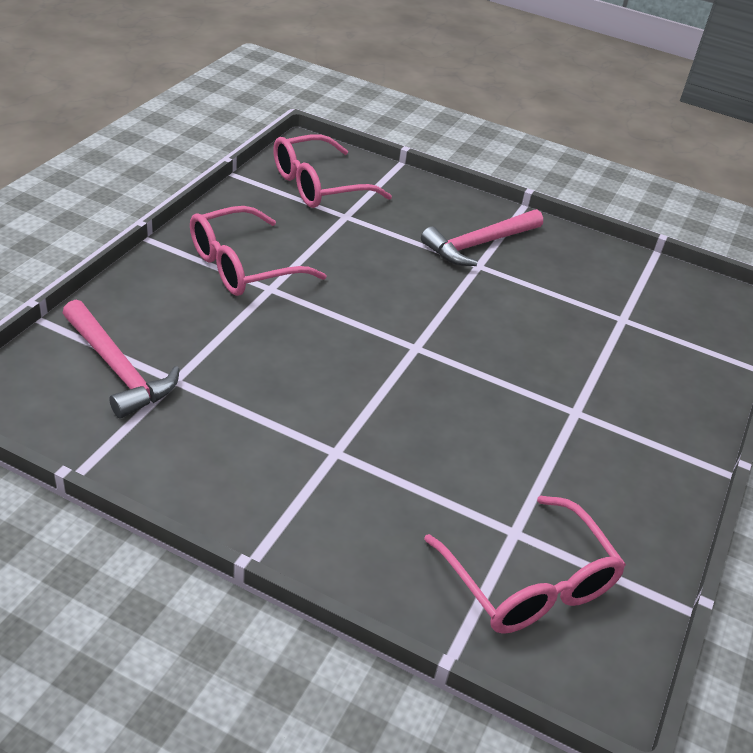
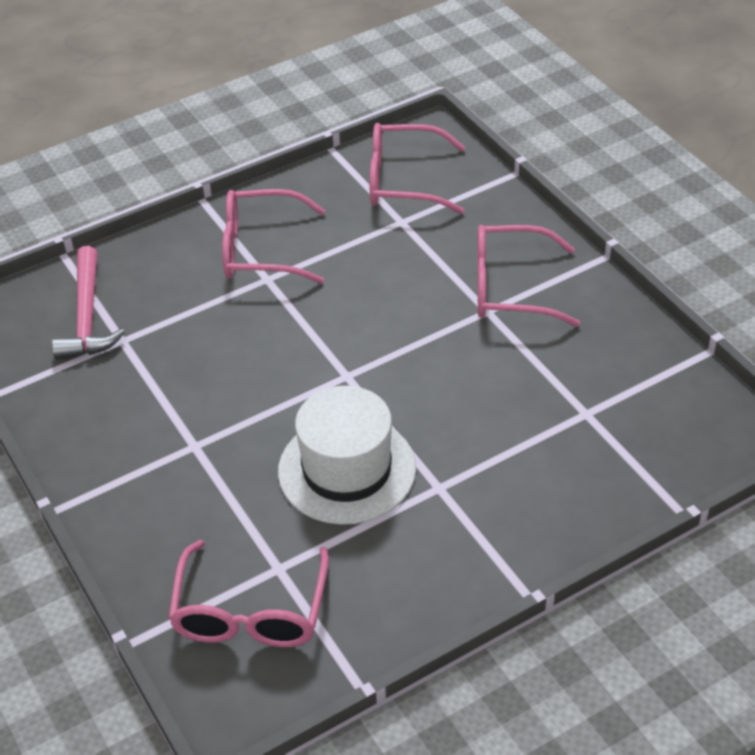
camera: 40 degrees right, 5 degrees up
pink hammer [421,209,543,266] -> pink glasses [477,225,581,327]
none -> white hat [278,386,416,525]

